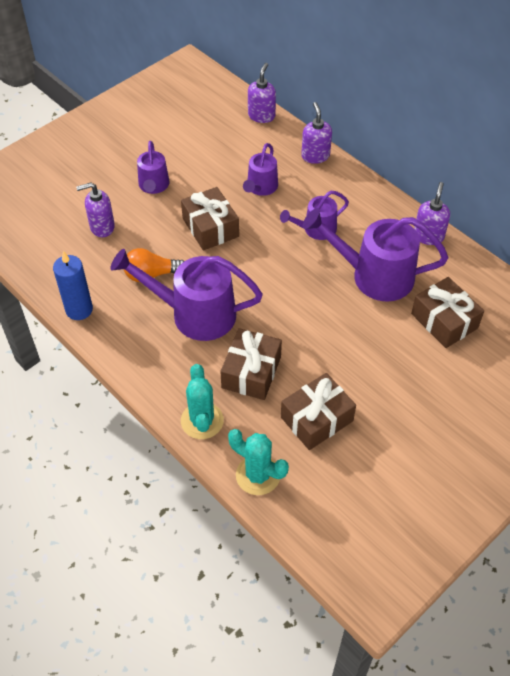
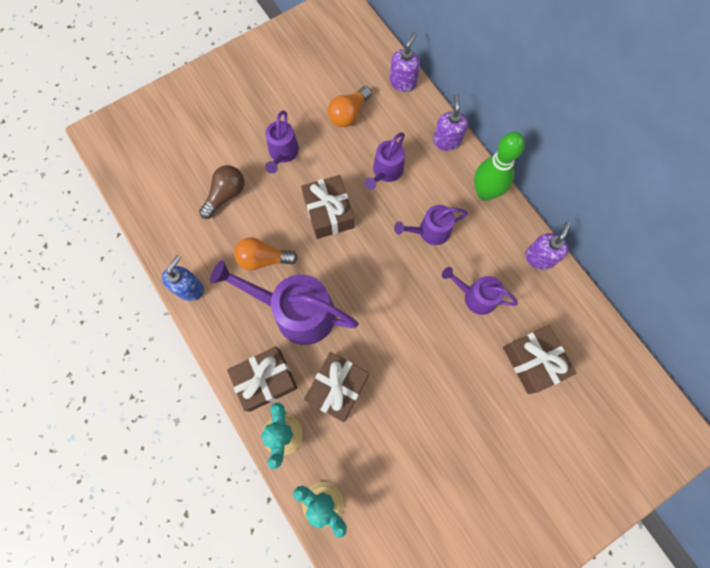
camera: 10 degrees right, 20 degrees up
blue candle [53,251,93,320] -> blue soap dispenser [162,255,204,301]
purple soap dispenser [76,182,115,237] -> brown light bulb [199,165,244,219]
brown gift [281,373,356,450] -> brown gift moved to [227,346,297,412]
purple watering can [303,208,448,301] -> purple watering can [442,267,518,315], size x0.56
none -> orange light bulb [328,86,372,127]
none -> green bowling pin [474,132,525,201]

